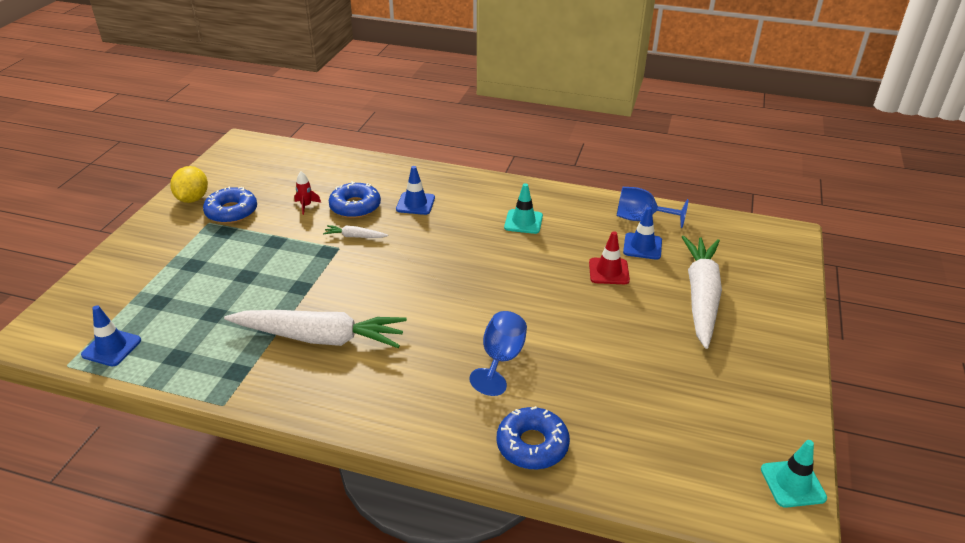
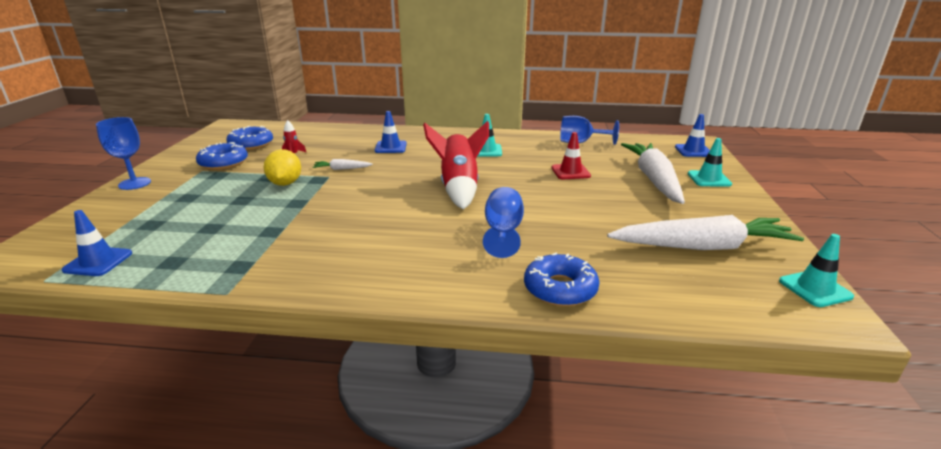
camera: 10 degrees left, 10 degrees down
yellow lemon [170,166,208,203] -> yellow lemon moved to [264,149,301,186]
white carrot [224,310,407,348] -> white carrot moved to [607,215,804,250]
blue donut [329,181,381,218] -> blue donut moved to [226,126,273,150]
blue traffic cone [623,207,662,260] -> blue traffic cone moved to [675,114,710,157]
none -> blue goblet [96,117,151,190]
none -> red rocket [423,121,489,209]
none -> turquoise traffic cone [688,138,732,187]

